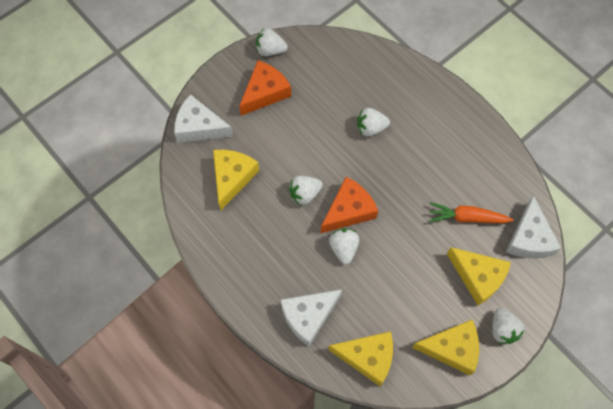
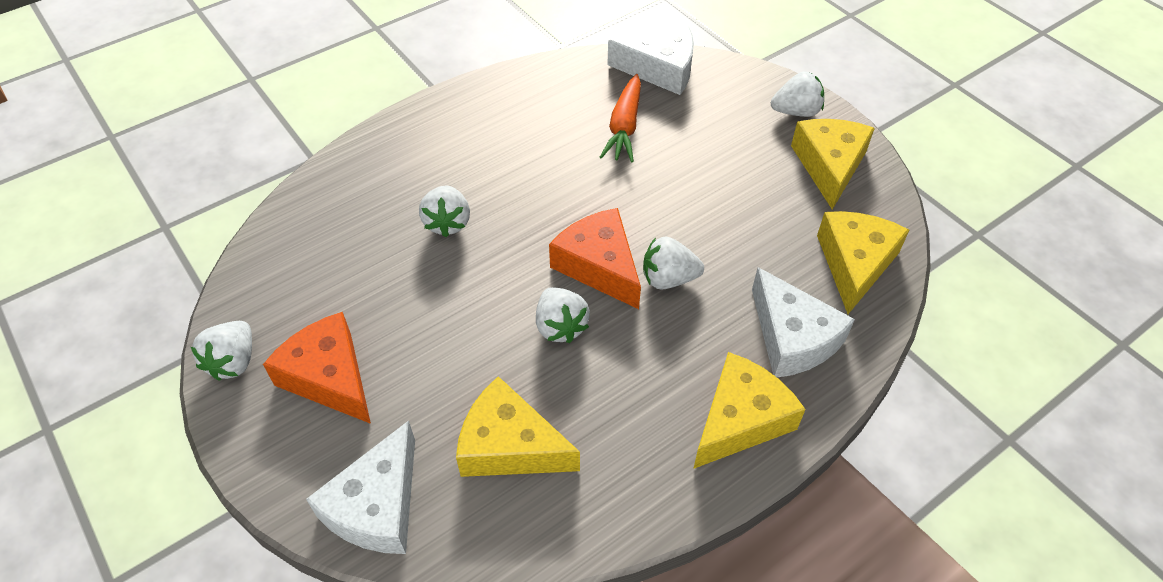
camera: 85 degrees left, 15 degrees down
yellow cheese [447,247,511,305] -> yellow cheese moved to [693,352,806,469]

